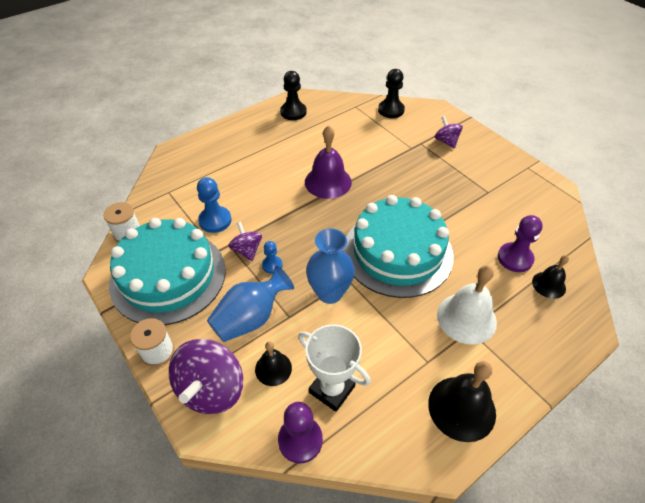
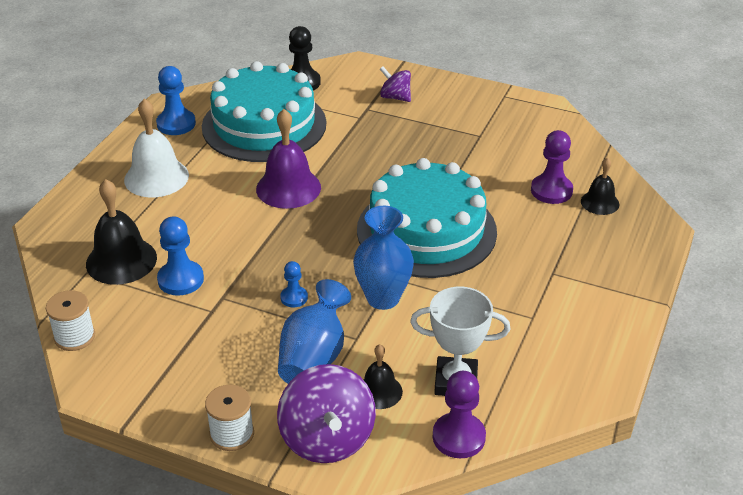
camera: 30 degrees left, 10 degrees down
turquoise cake [109,218,226,325] -> turquoise cake moved to [202,61,326,162]
purple spinning top [228,222,262,261] -> none
black pawn [280,71,307,120] -> blue pawn [156,66,196,135]
black bell [428,361,496,442] -> black bell moved to [86,179,157,285]
white bell [437,265,497,345] -> white bell moved to [124,99,189,197]

